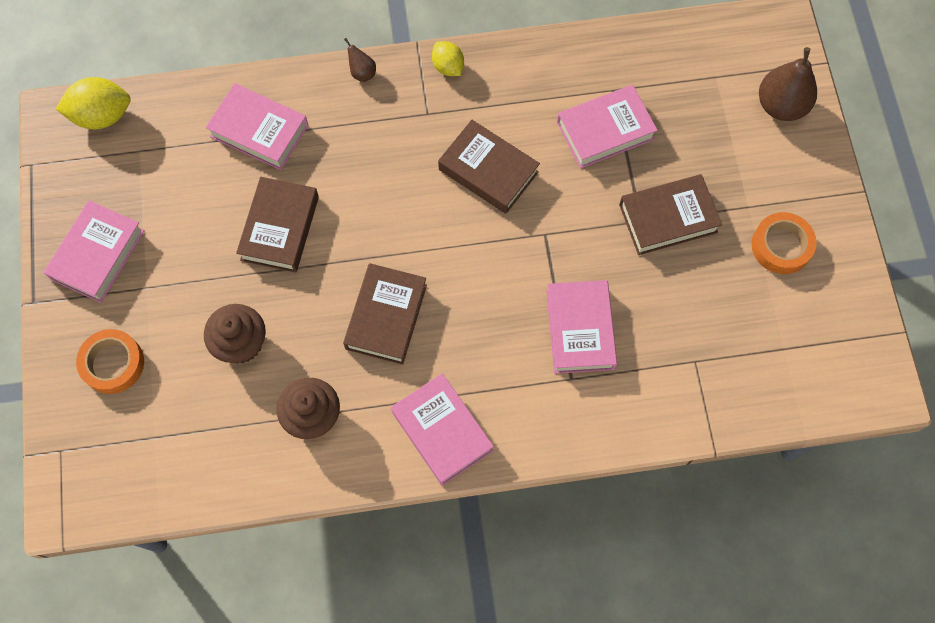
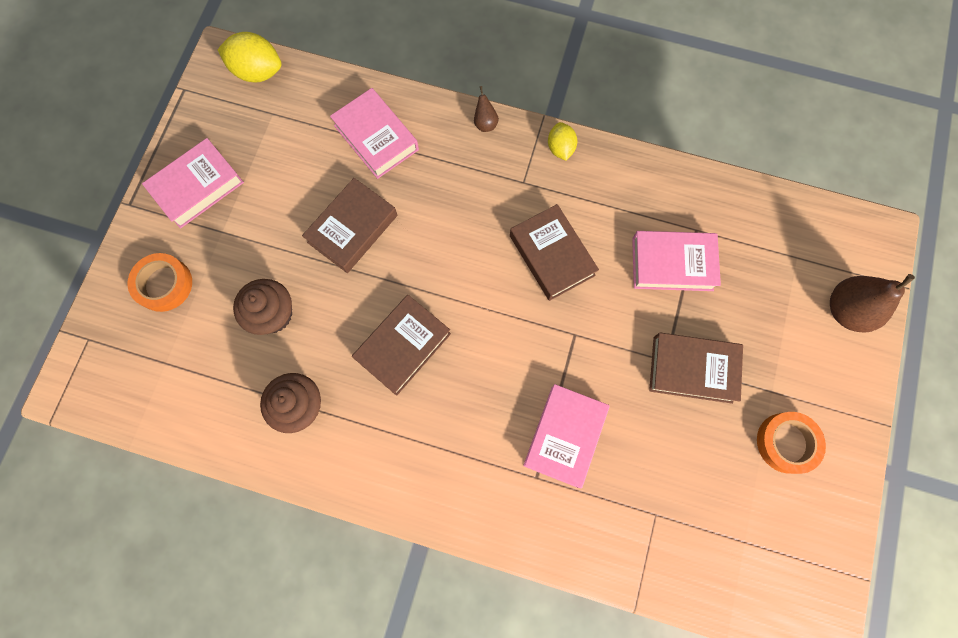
camera: 25 degrees right, 5 degrees up
pink book [391,373,494,486] -> none

